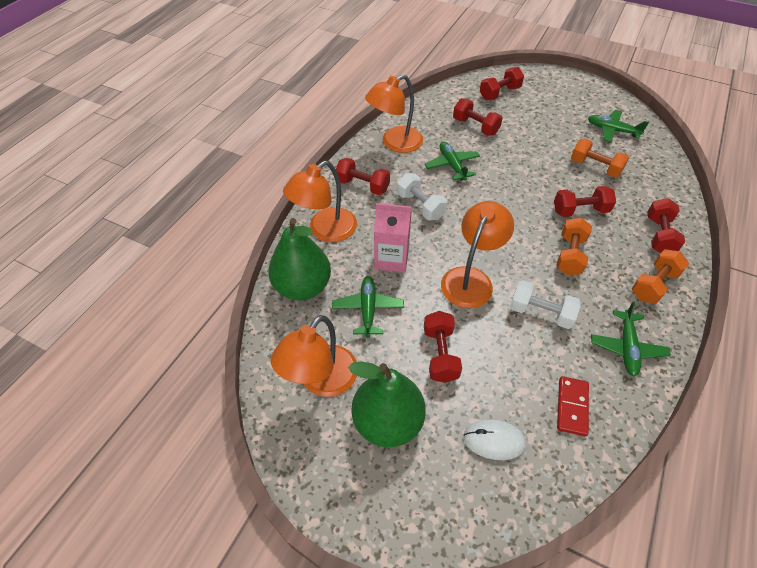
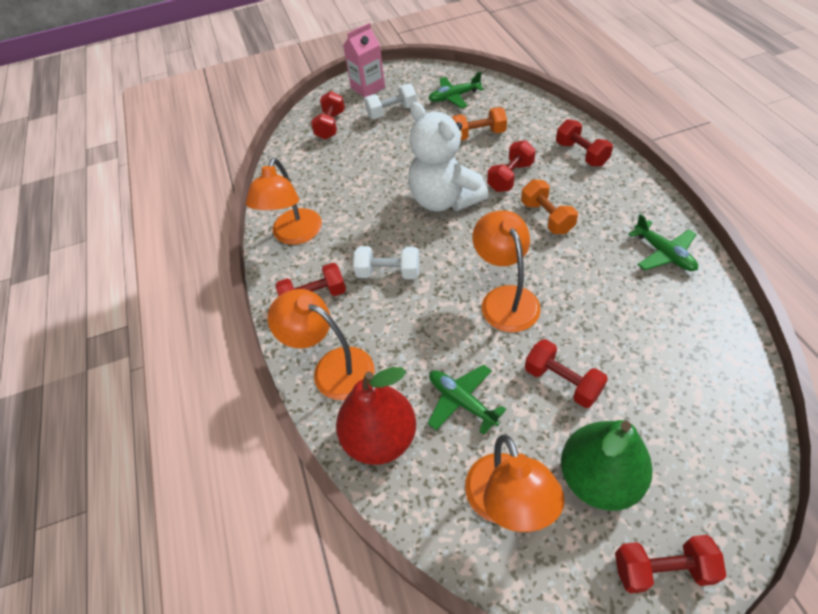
camera: 40 degrees left, 0 degrees up
green pear [268,218,331,300] -> red pear [336,367,416,465]
orange lamp [283,161,357,242] -> orange lamp turned 120 degrees clockwise [268,289,375,400]
pink carton [374,203,412,272] -> pink carton moved to [343,23,385,97]
green plane [425,142,480,181] -> none
red dumbbell [453,98,503,136] -> red dumbbell moved to [615,535,726,593]
white mouse [463,420,526,460] -> none
white dumbbell [510,280,581,329] -> white dumbbell moved to [364,84,417,119]
red domino [557,376,589,436] -> none
orange dumbbell [632,249,689,304] -> none
none -> white teddy bear [408,102,488,212]

